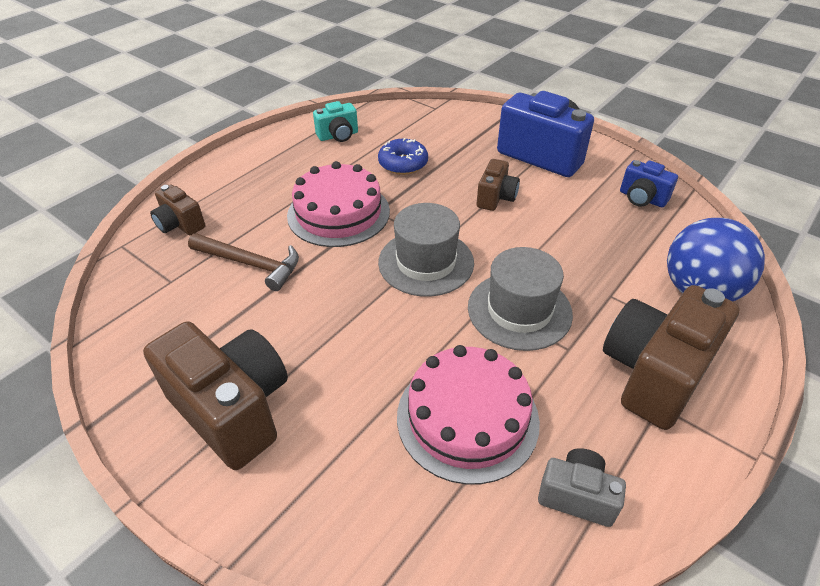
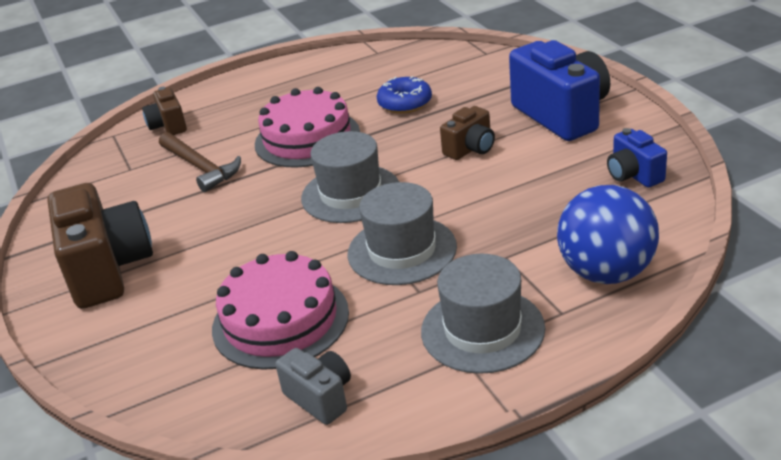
camera: 30 degrees right, 10 degrees down
turquoise camera [313,101,358,142] -> none
brown camera [603,285,740,430] -> grey hat [421,254,545,374]

